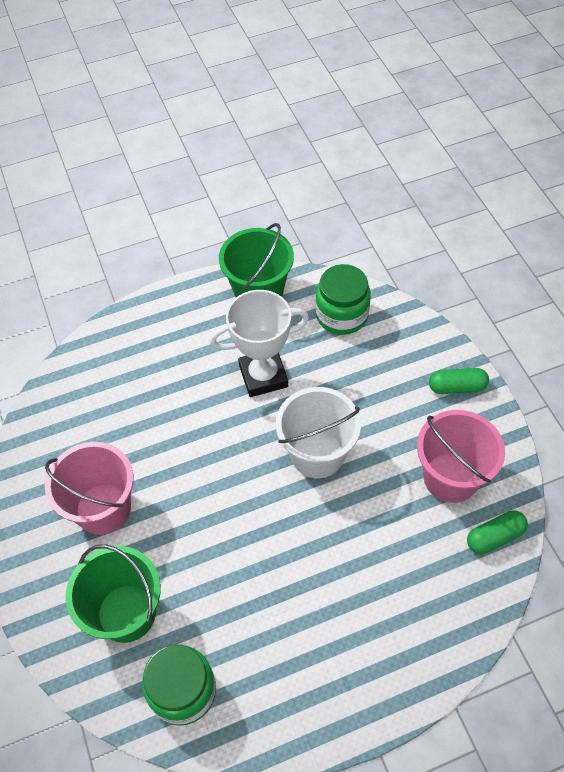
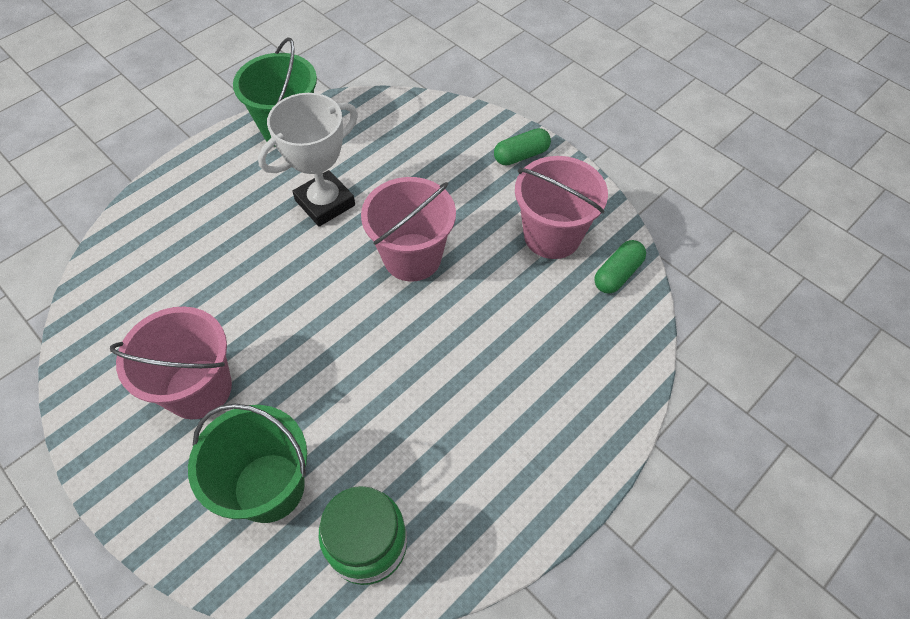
camera: 25 degrees left, 0 degrees up
white bucket [276,387,361,479] -> pink bucket [361,177,456,282]
green jar [315,264,371,335] -> none

